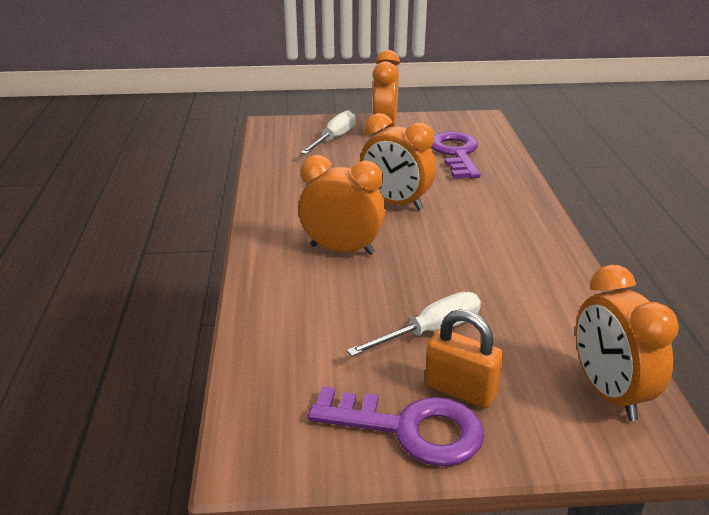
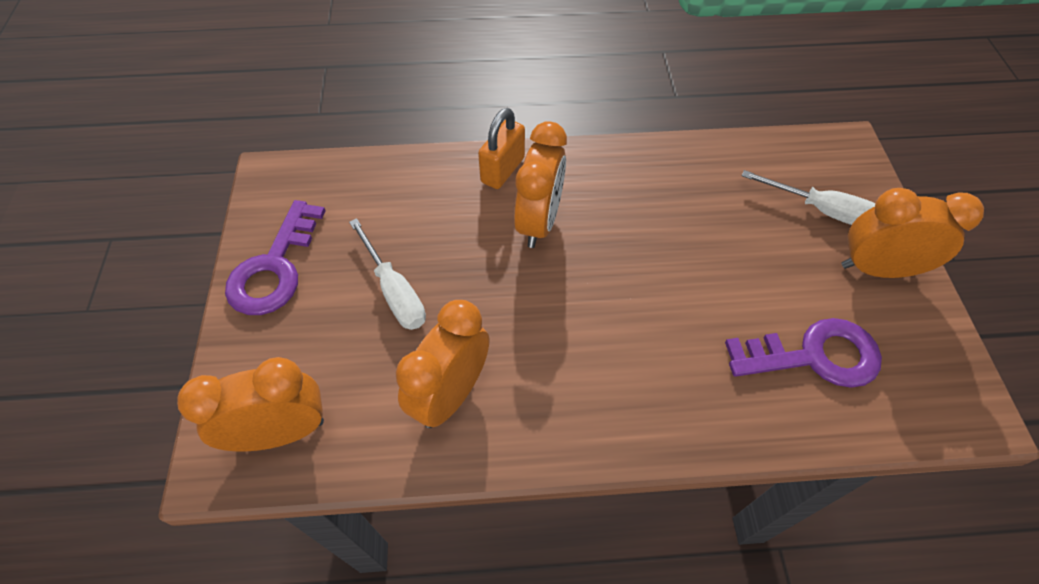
camera: 90 degrees right, 25 degrees up
orange clock [360,113,436,210] -> orange clock moved to [396,300,489,428]
orange padlock [425,309,503,408] -> orange padlock moved to [478,108,525,189]

